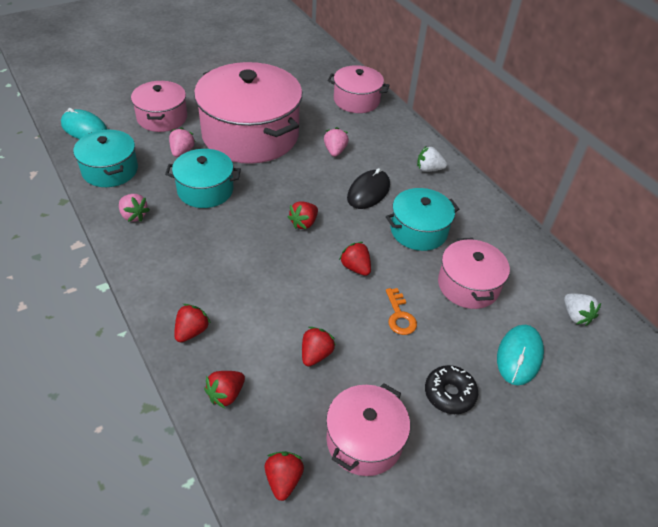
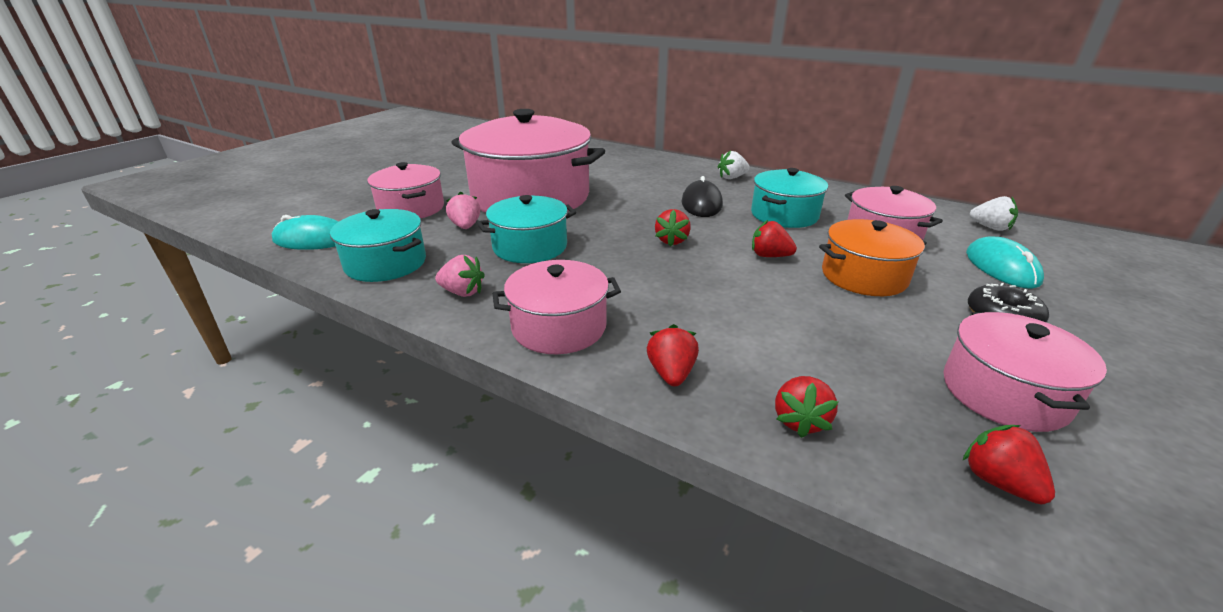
camera: 25 degrees left, 15 degrees down
red strawberry [302,327,336,366] -> none
pink strawberry [324,127,349,157] -> none
pink pot [327,65,390,113] -> pink pot moved to [493,260,621,354]
orange key [386,288,417,335] -> orange pot [819,219,927,296]

